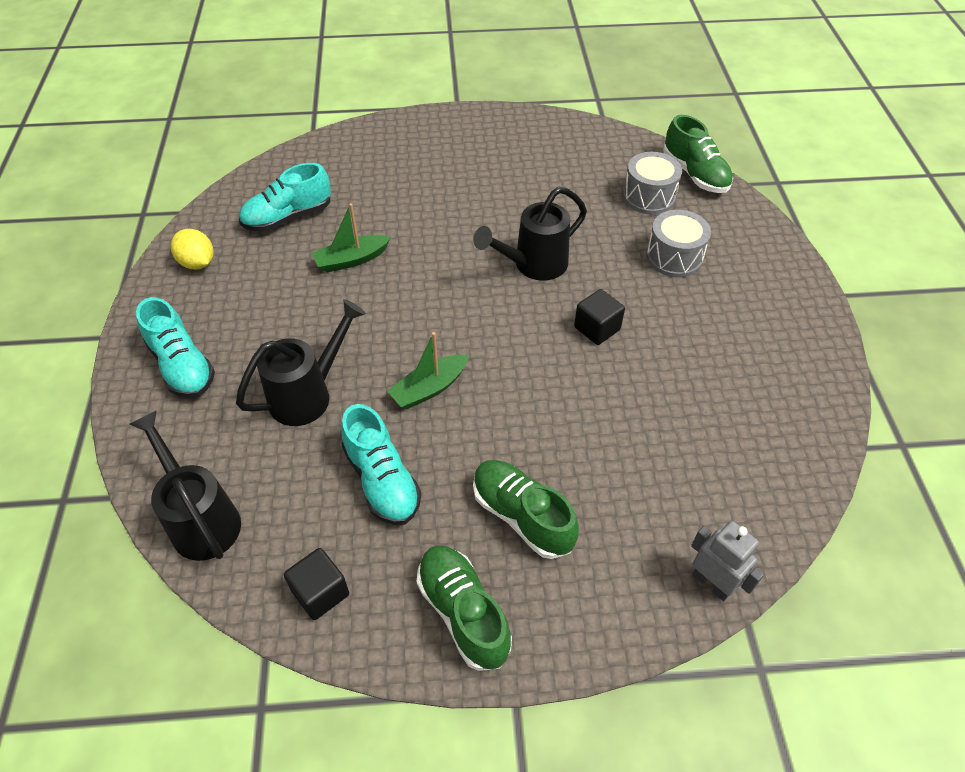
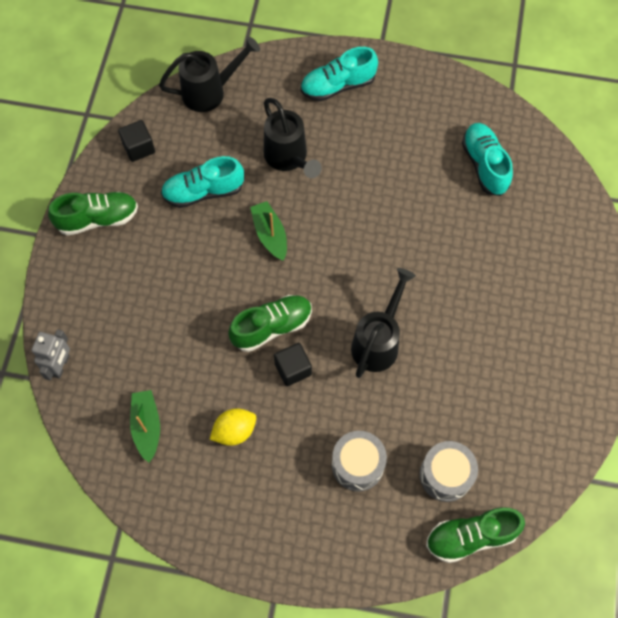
camera: 105 degrees right, 15 degrees up
yellow lemon [171,229,214,270] -> yellow lemon moved to [210,408,256,446]
green boat [312,204,391,273] -> green boat moved to [130,390,160,463]
black watering can [473,187,587,281] -> black watering can turned 45 degrees clockwise [351,268,416,378]
green shoe [473,460,579,559] -> green shoe moved to [228,295,312,352]
grey robot [691,521,764,601] -> grey robot turned 45 degrees counterclockwise [31,329,70,380]

